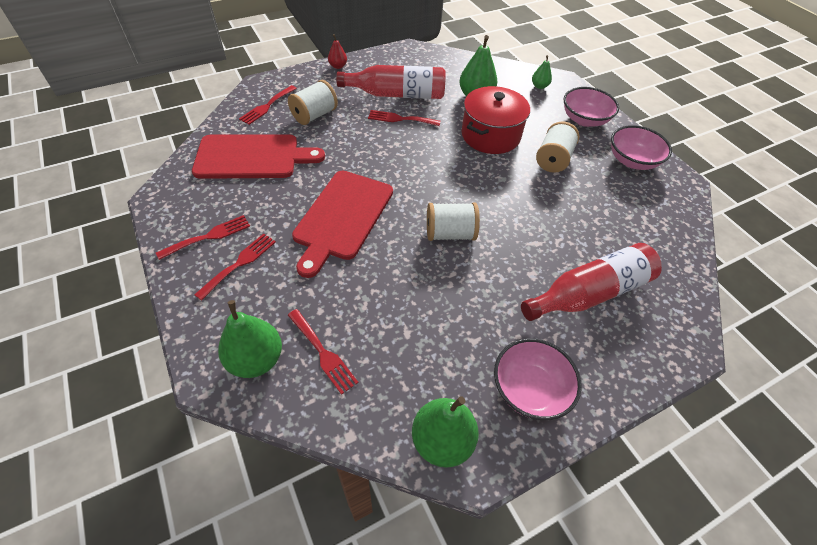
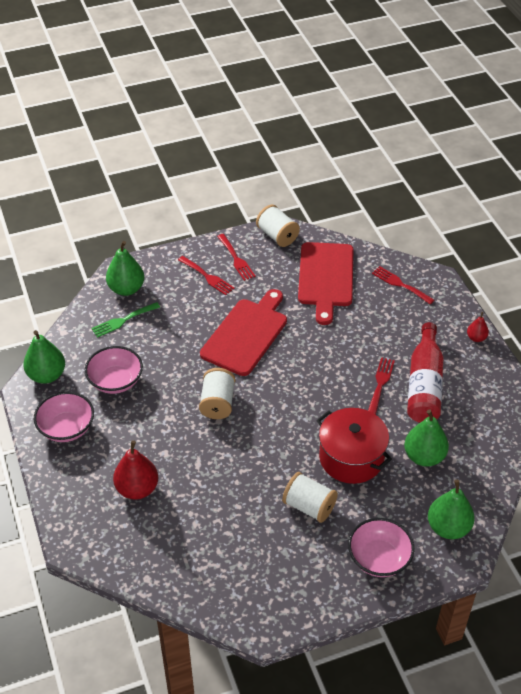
camera: 100 degrees right, 5 degrees down
white spool [288,80,338,125] -> white spool moved to [256,205,300,247]
red fork [288,309,358,395] -> green fork [91,302,160,338]
red cutting board [292,171,393,278] -> red cutting board turned 90 degrees clockwise [200,289,287,376]
red bottle [521,243,662,321] -> red pear [113,440,158,500]
green pear [532,55,552,89] -> green pear [428,480,475,539], size x1.85
pink bowl [611,125,672,170] -> pink bowl moved to [85,346,143,394]

